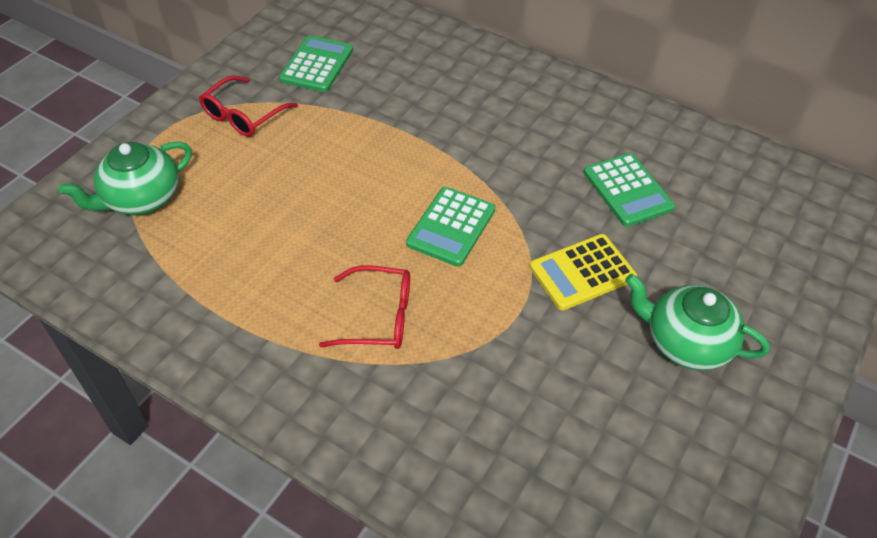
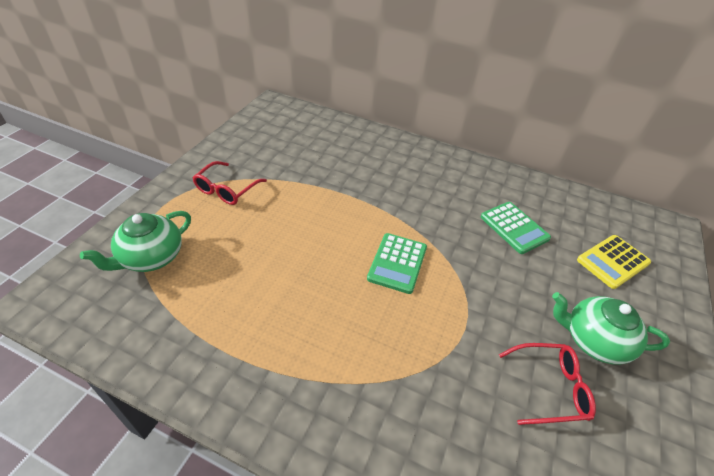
camera: 10 degrees left, 5 degrees down
green calculator [279,35,353,92] -> none
red glasses [319,265,410,349] -> red glasses moved to [499,343,596,425]
yellow calculator [530,234,637,310] -> yellow calculator moved to [577,235,651,289]

